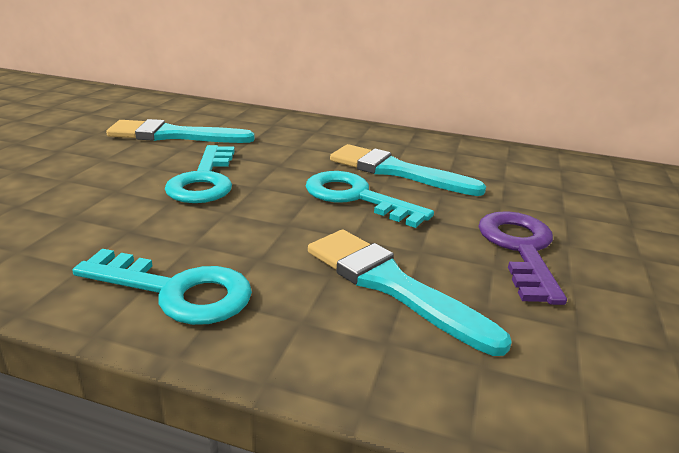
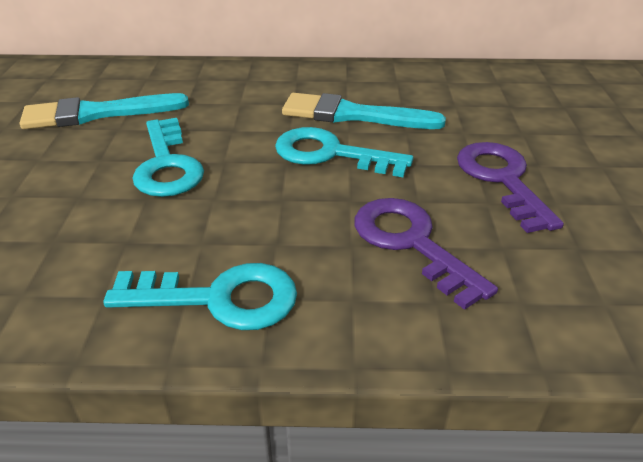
camera: 15 degrees left, 10 degrees up
turquoise brush [308,229,512,356] -> purple key [354,198,498,310]

